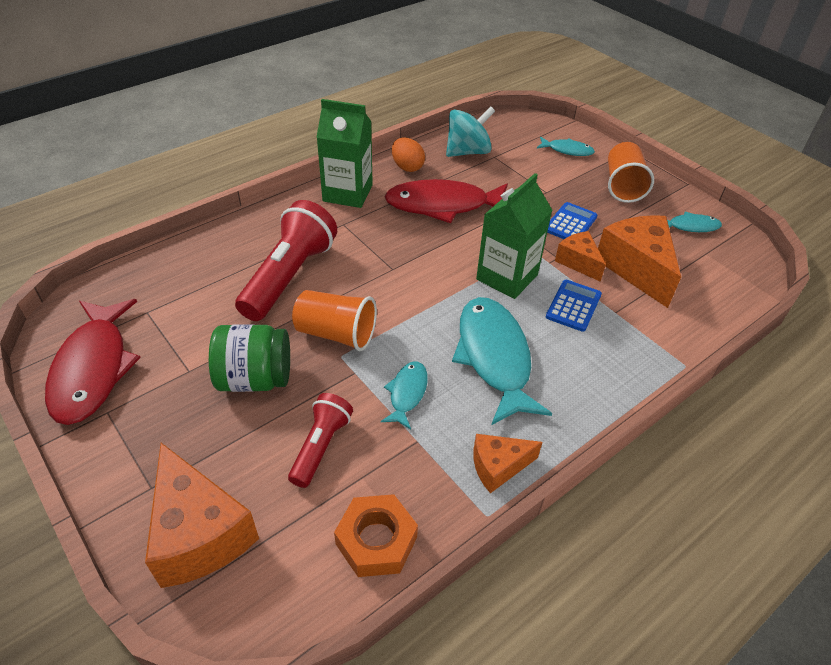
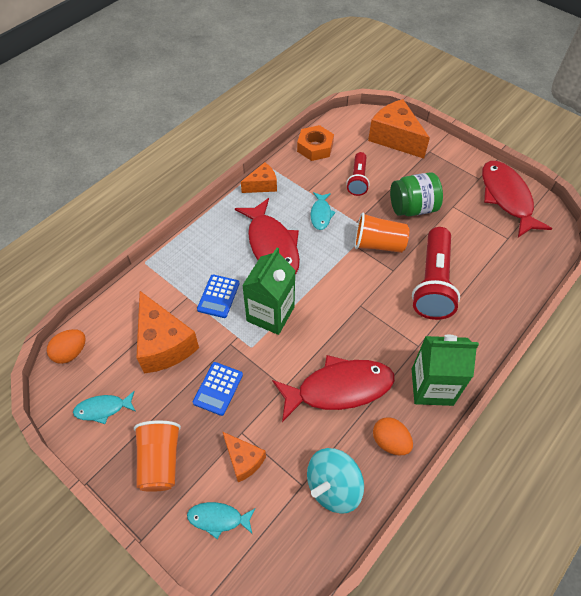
camera: 170 degrees right, 10 degrees up
turquoise fish [452,297,552,425] -> red fish [235,198,300,275]
orange cheese [555,231,606,282] -> orange cheese moved to [223,432,266,482]
none -> orange egg [47,329,86,364]

